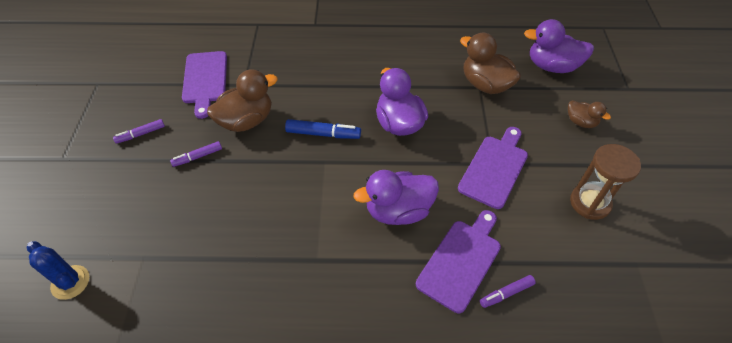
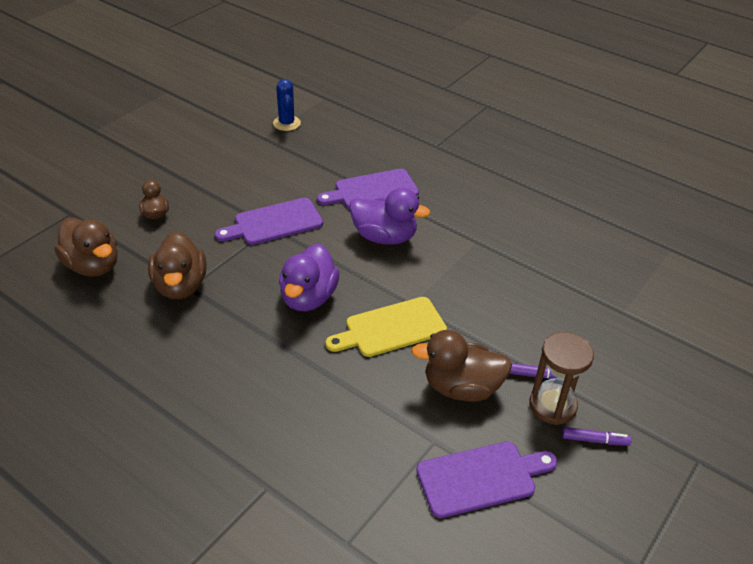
camera: 145 degrees left, 10 degrees down
blue cactus [27,241,89,300] -> blue cactus moved to [273,79,301,131]
purple cutting board [182,51,227,119] -> purple cutting board turned 45 degrees clockwise [416,441,557,518]
blue marker [285,119,361,139] -> yellow cutting board [326,297,447,357]
purple marker [480,275,536,308] -> none
purple duck [524,19,594,73] -> brown duck [54,218,118,277]
brown hourglass [570,144,641,220] -> brown hourglass moved to [529,332,594,425]

